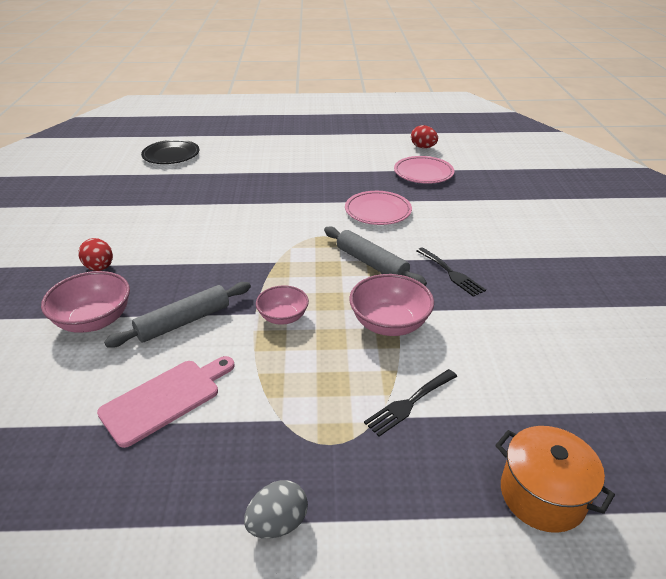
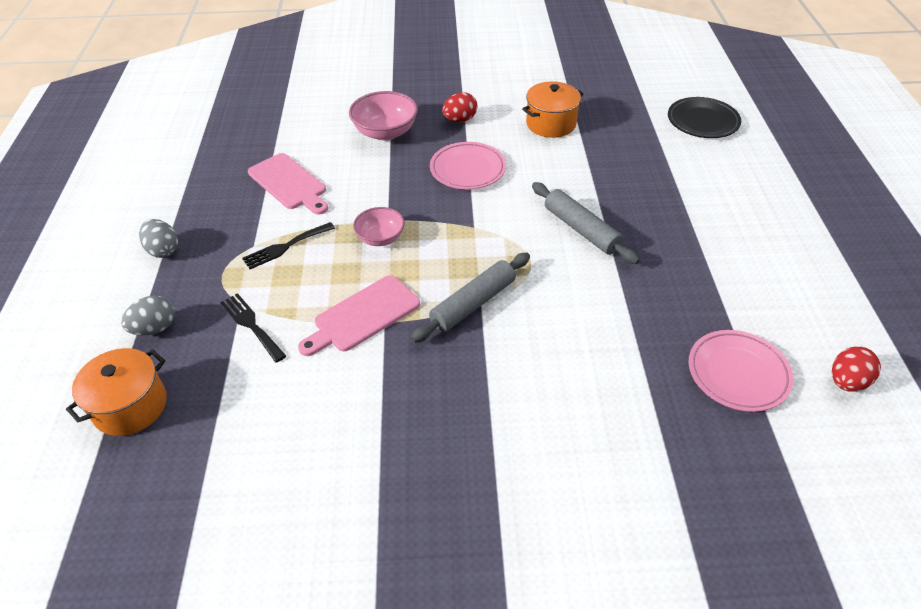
camera: 90 degrees right, 10 degrees up
grey rolling pin [104,282,251,348] -> grey rolling pin moved to [532,182,640,264]
pink plate [345,191,412,225] -> pink plate moved to [430,142,506,189]
pink bowl [349,274,434,336] -> pink cutting board [298,275,420,356]
black fork [416,247,486,297] -> black fork moved to [242,222,335,269]
none -> grey egg [121,296,175,335]
none -> orange pot [522,81,583,138]

